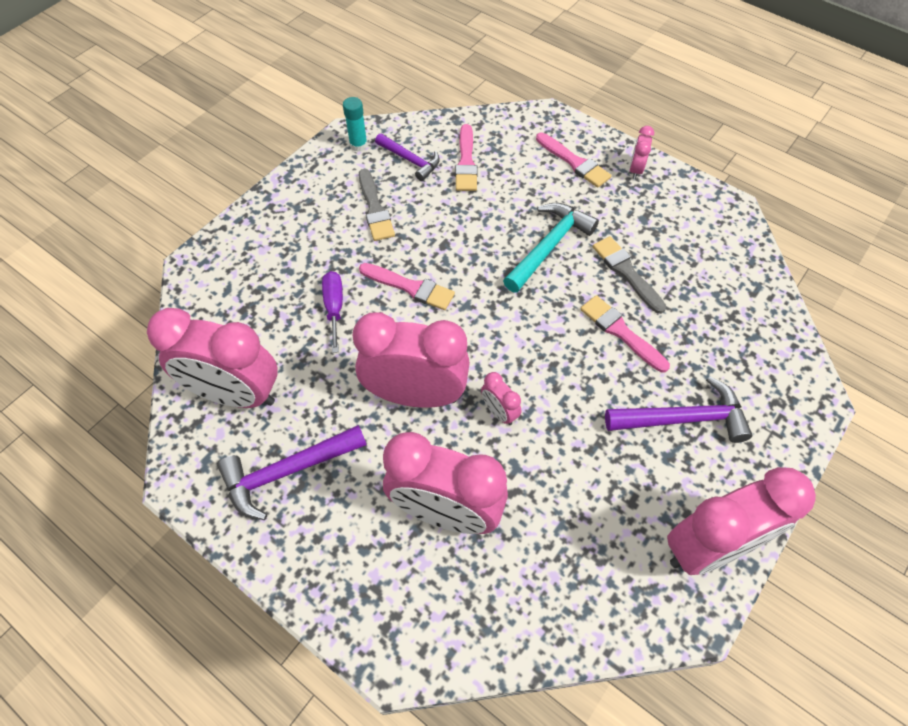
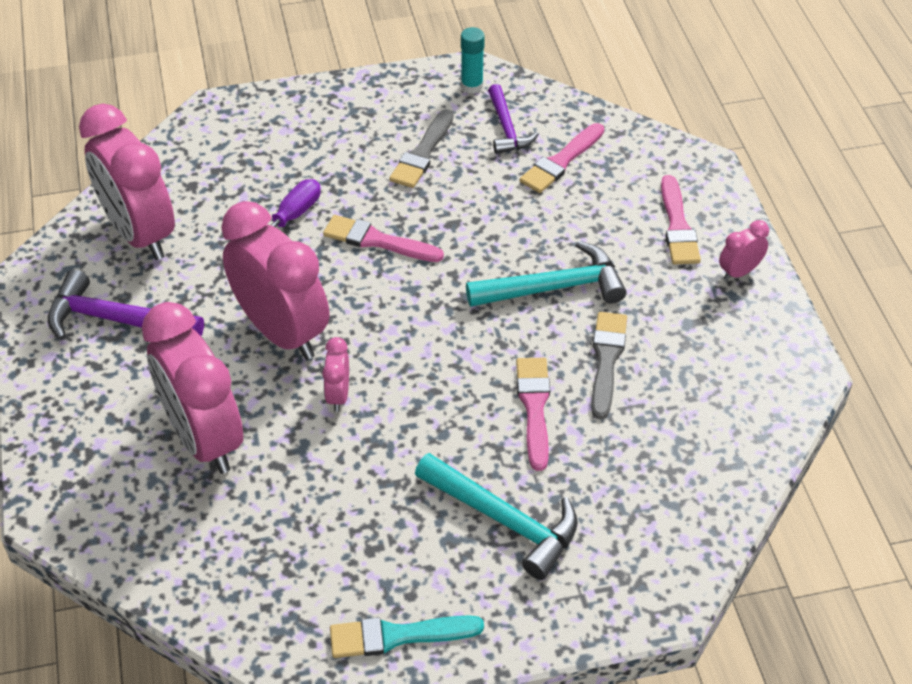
camera: 40 degrees right, 10 degrees down
pink brush [359,263,455,310] -> pink brush turned 135 degrees clockwise [323,215,444,262]
purple hammer [605,376,752,443] -> turquoise hammer [415,453,578,580]
pink clock [667,467,816,575] -> turquoise brush [330,615,484,658]

